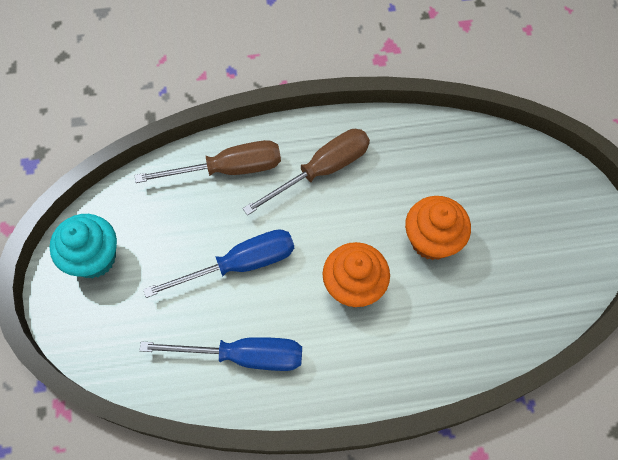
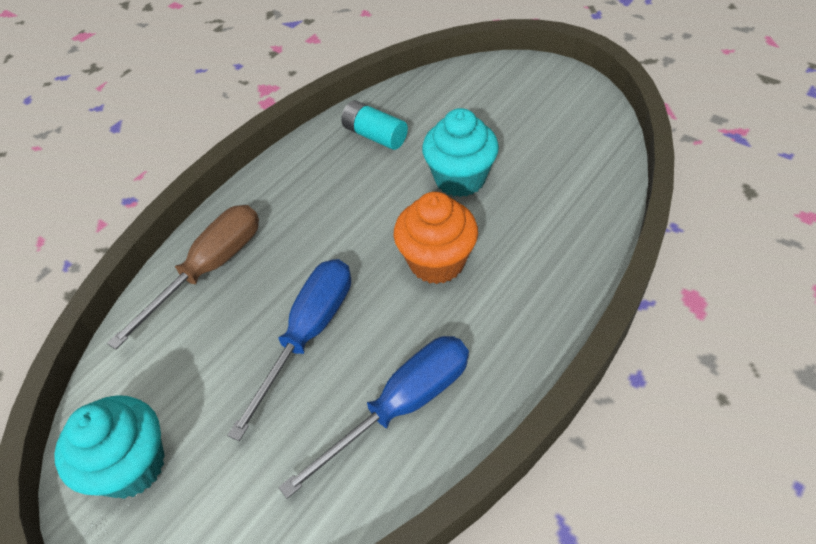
camera: 40 degrees left, 15 degrees down
brown screwdriver [243,129,370,215] -> none
orange cupcake [405,196,471,260] -> turquoise cupcake [422,108,499,197]
none -> turquoise battery [341,100,408,150]

